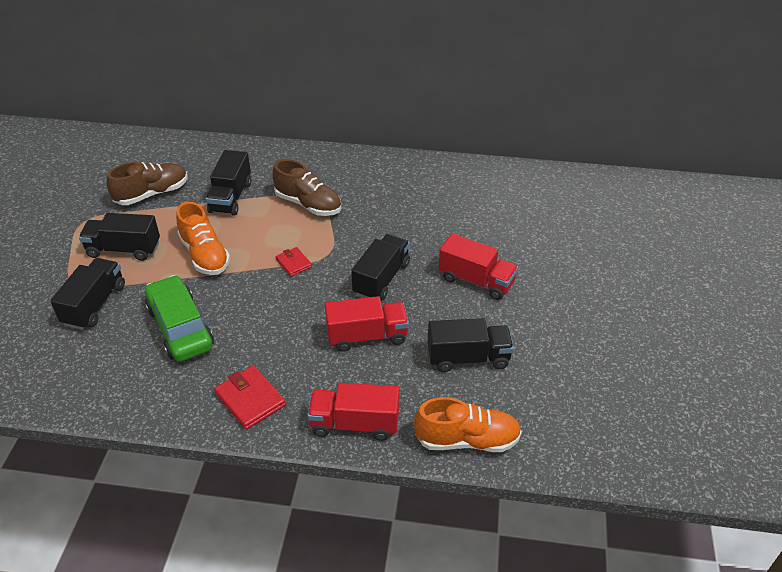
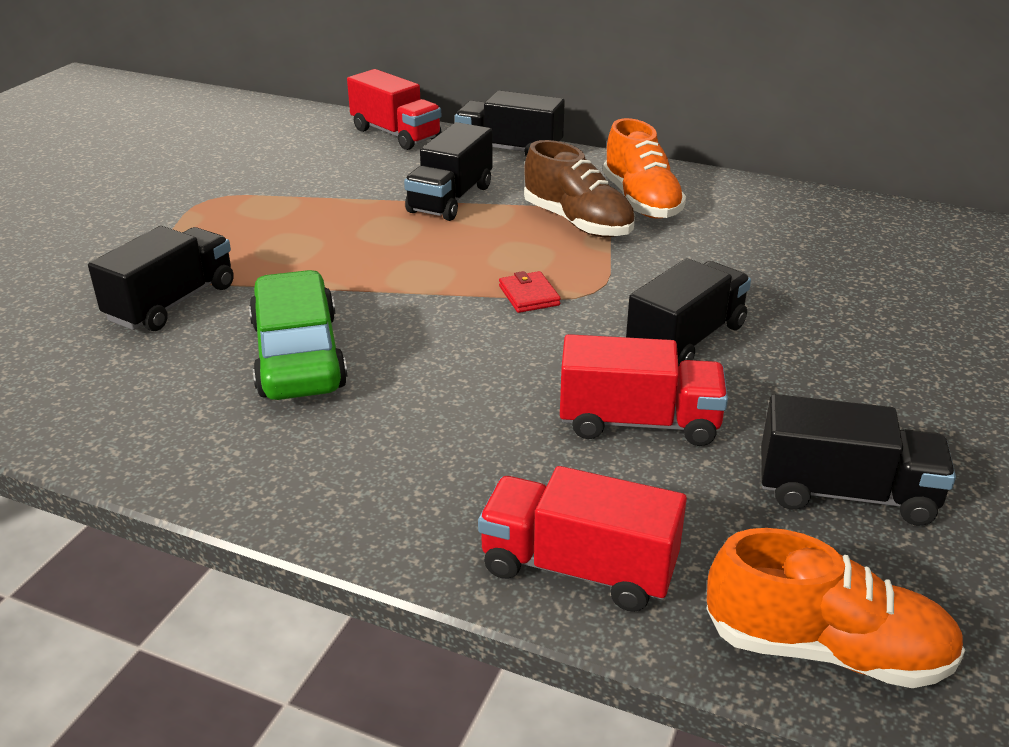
camera: 15 degrees right, 10 degrees down
black truck [79,213,160,261] -> black truck moved to [455,91,565,157]
brown shoe [107,162,188,205] -> none
orange shoe [176,202,230,275] -> orange shoe moved to [603,118,686,219]
red wallet [214,366,286,430] -> none
red truck [439,233,518,300] -> red truck moved to [347,69,441,150]

